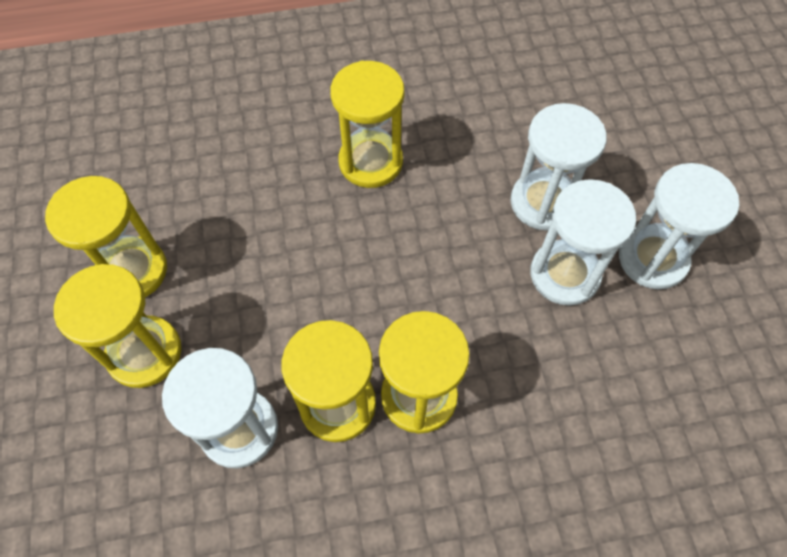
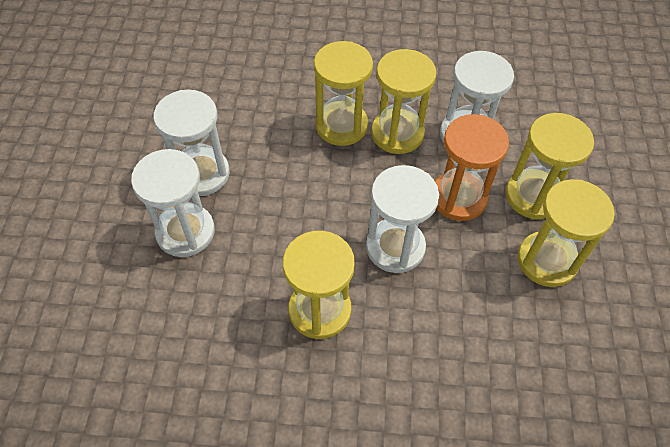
camera: 165 degrees left, 5 degrees down
white hourglass [619,163,739,289] -> white hourglass moved to [366,165,439,273]
none -> orange hourglass [435,114,509,221]

